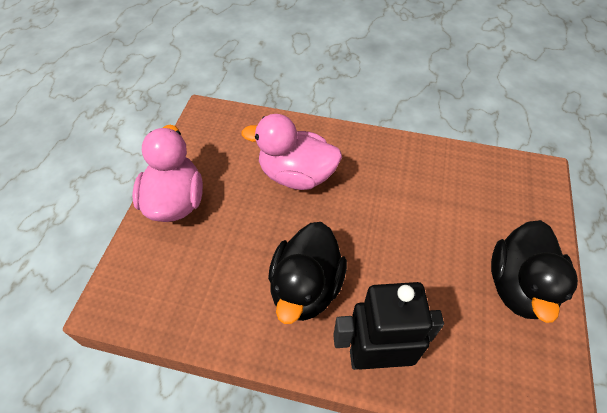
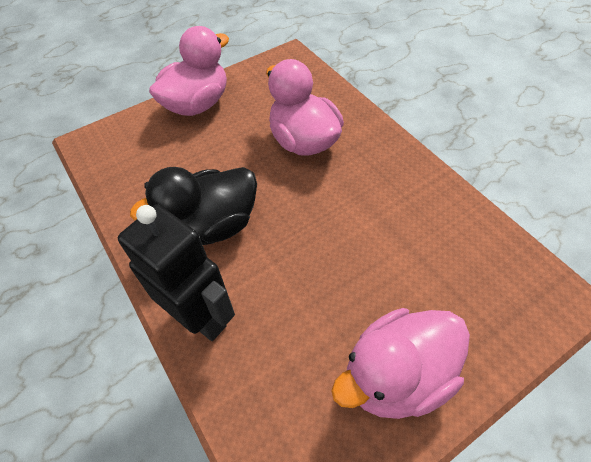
camera: 45 degrees right, 0 degrees up
black duck [491,220,578,323] -> pink duck [331,308,470,419]

